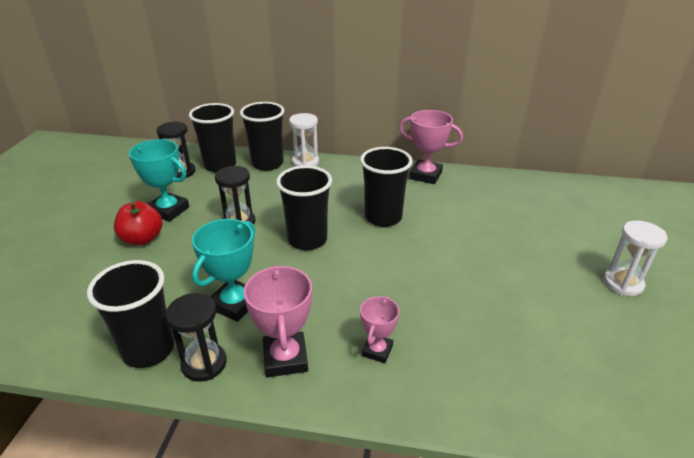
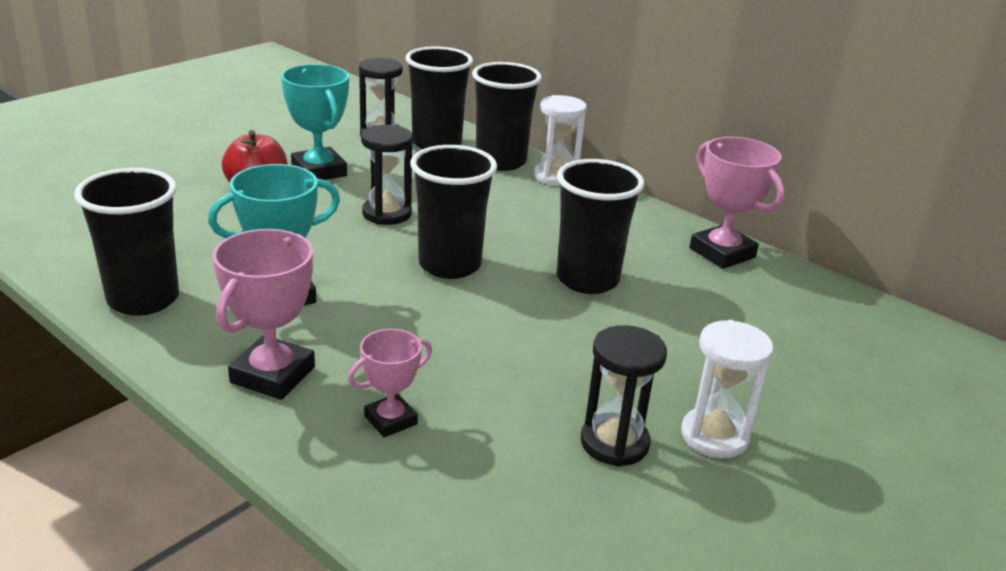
camera: 30 degrees right, 5 degrees down
black hourglass [166,293,227,382] -> black hourglass moved to [581,325,667,467]
white hourglass [603,220,668,296] -> white hourglass moved to [681,320,773,458]

